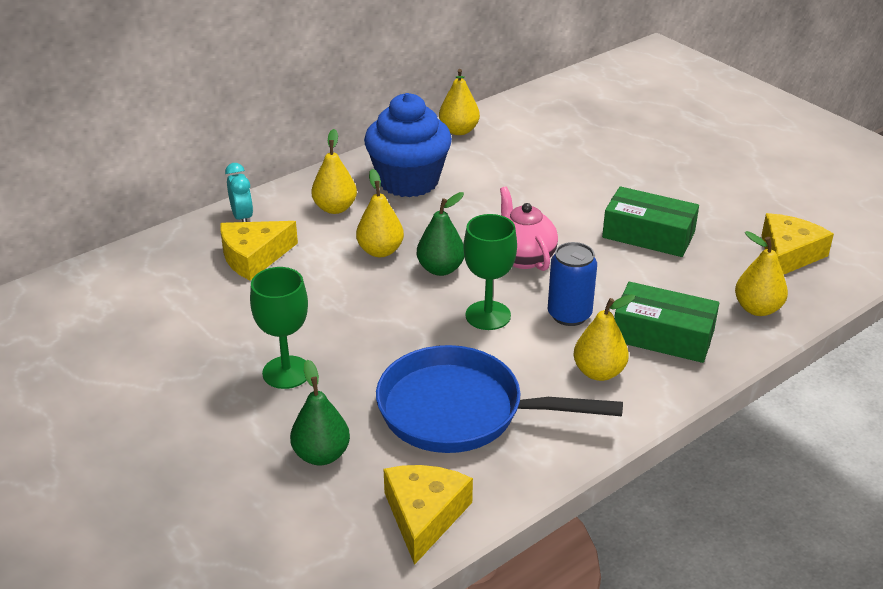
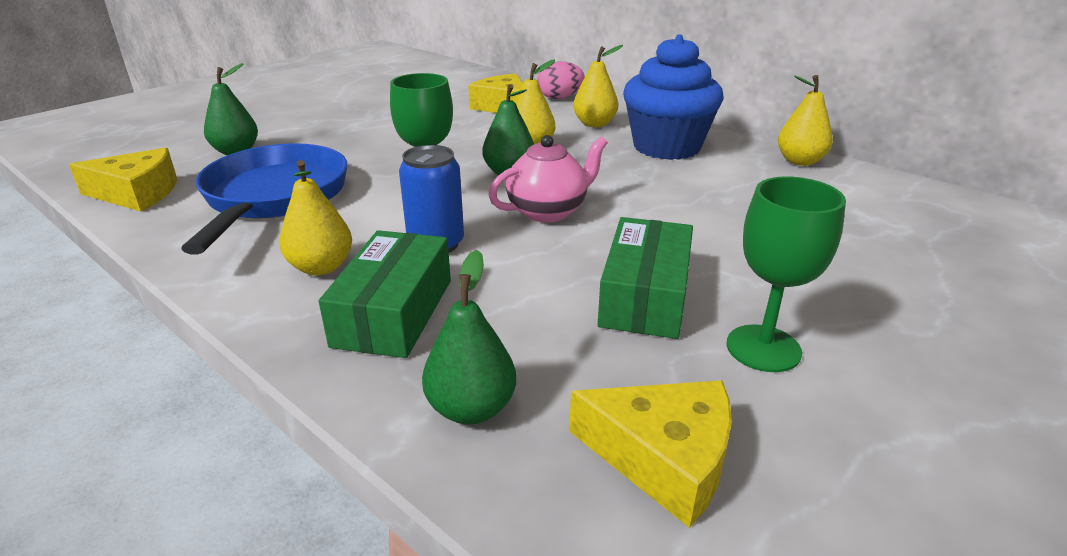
camera: 80 degrees right, 5 degrees down
turquoise clock [225,163,253,222] -> pink egg [537,61,585,99]
green goblet [250,267,308,389] -> green goblet moved to [726,176,846,372]
yellow pear [735,231,788,316] -> green pear [422,250,516,425]

